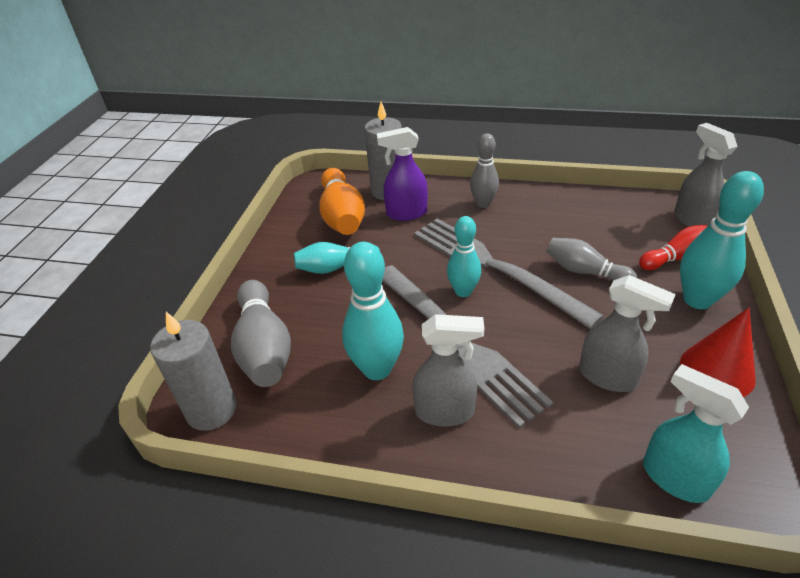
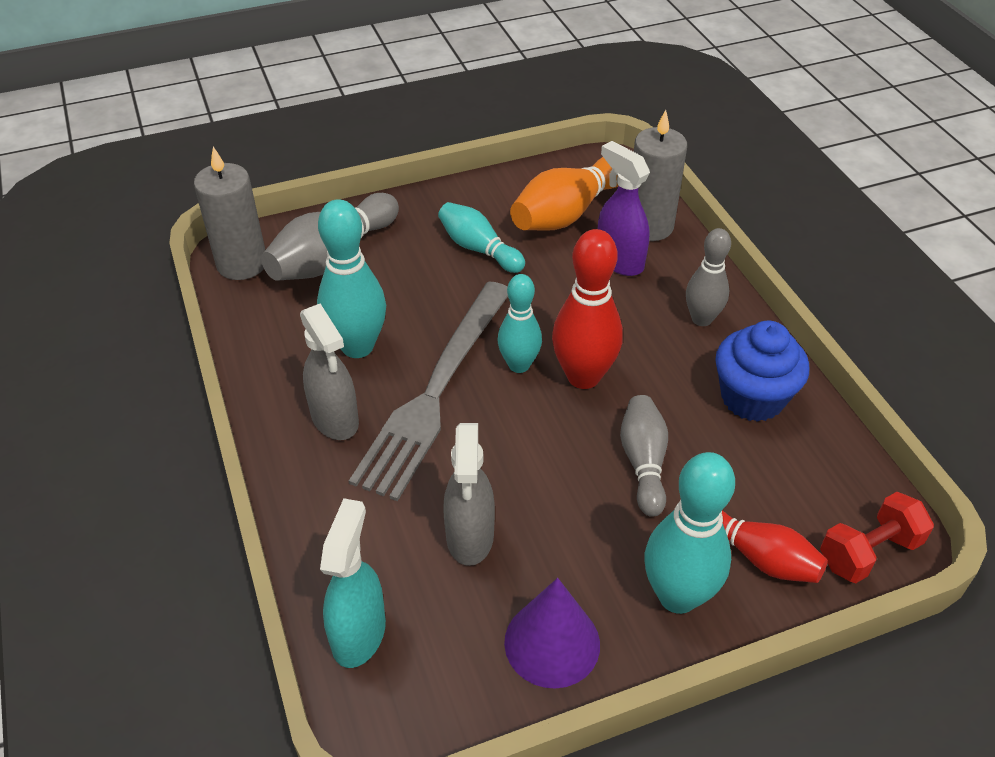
camera: 55 degrees right, 5 degrees up
grey fork [414,218,604,329] -> red bowling pin [552,229,623,389]
grey spray bottle [674,123,738,227] -> red dumbbell [820,492,934,583]
red cone [680,308,756,397] -> purple cone [504,578,600,689]
none -> blue cupcake [715,321,809,422]

